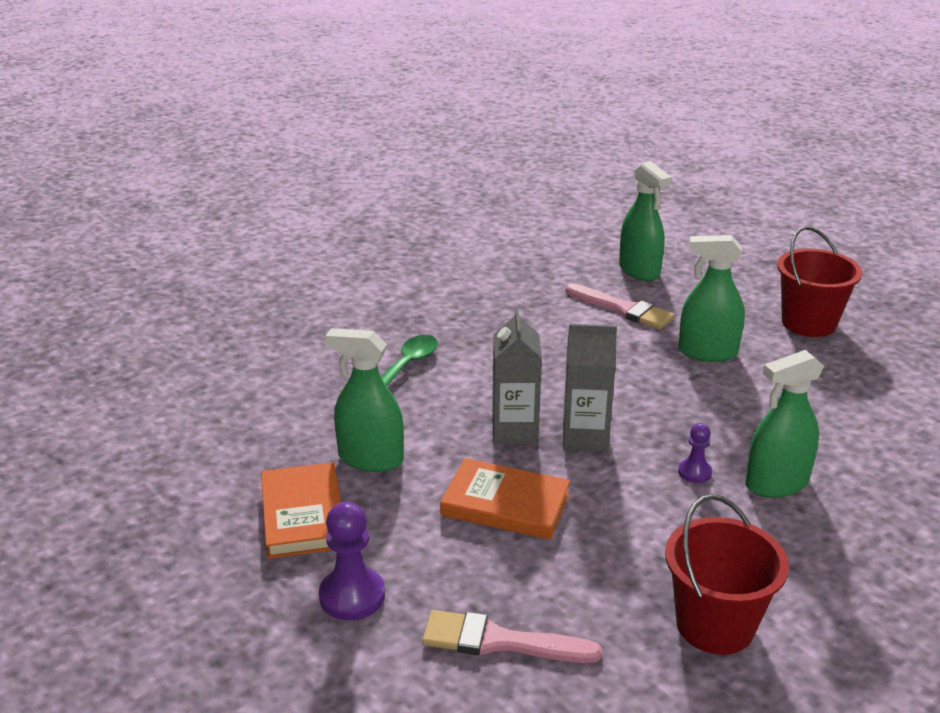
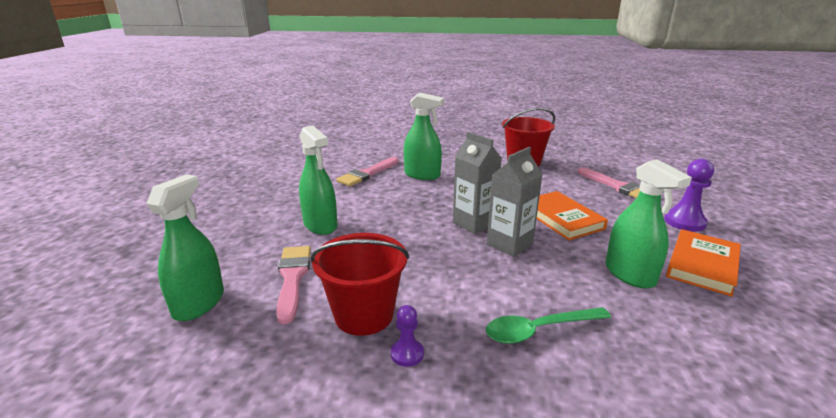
camera: 135 degrees left, 5 degrees down
purple pawn [678,423,712,483] -> purple pawn moved to [391,305,424,367]
red bucket [777,226,863,337] -> red bucket moved to [310,233,409,336]
none -> pink brush [336,157,399,187]

